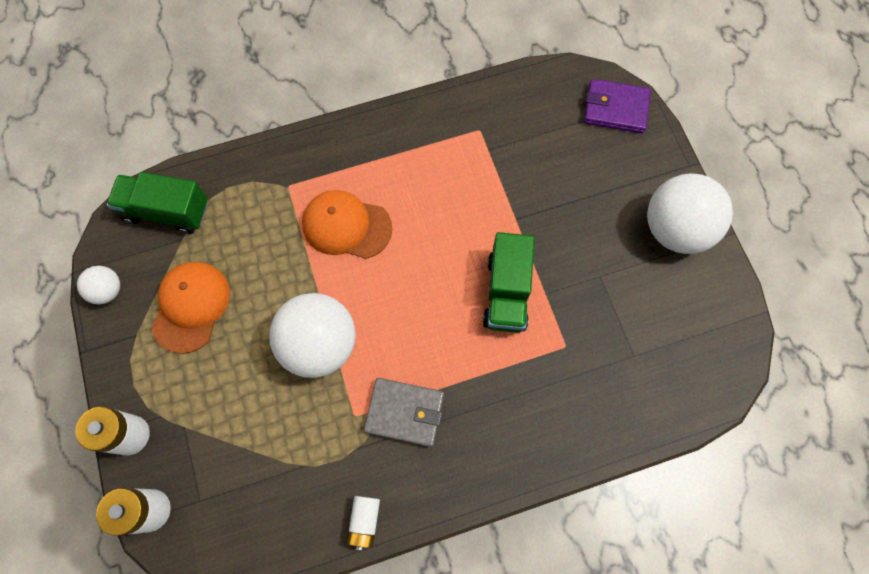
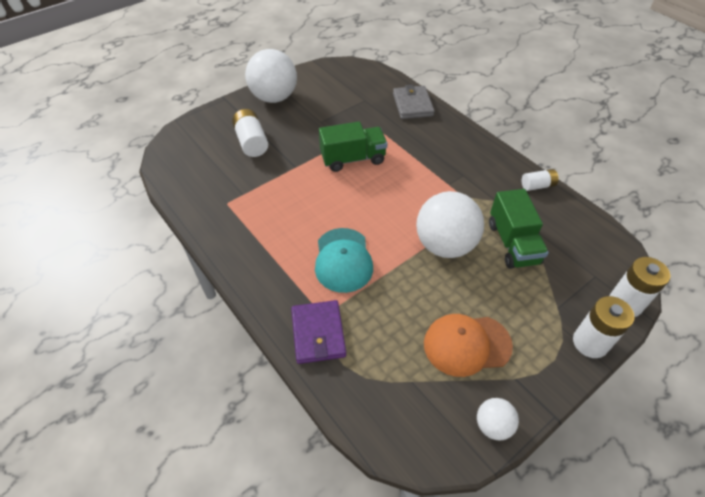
camera: 110 degrees left, 20 degrees down
green truck [107,172,208,234] -> green truck moved to [489,189,549,269]
orange cap [302,190,392,259] -> turquoise cap [315,228,373,293]
grey wallet [364,378,444,447] -> grey wallet moved to [393,85,435,119]
purple wallet [584,79,651,133] -> purple wallet moved to [291,300,346,364]
none -> white battery [232,109,268,157]

